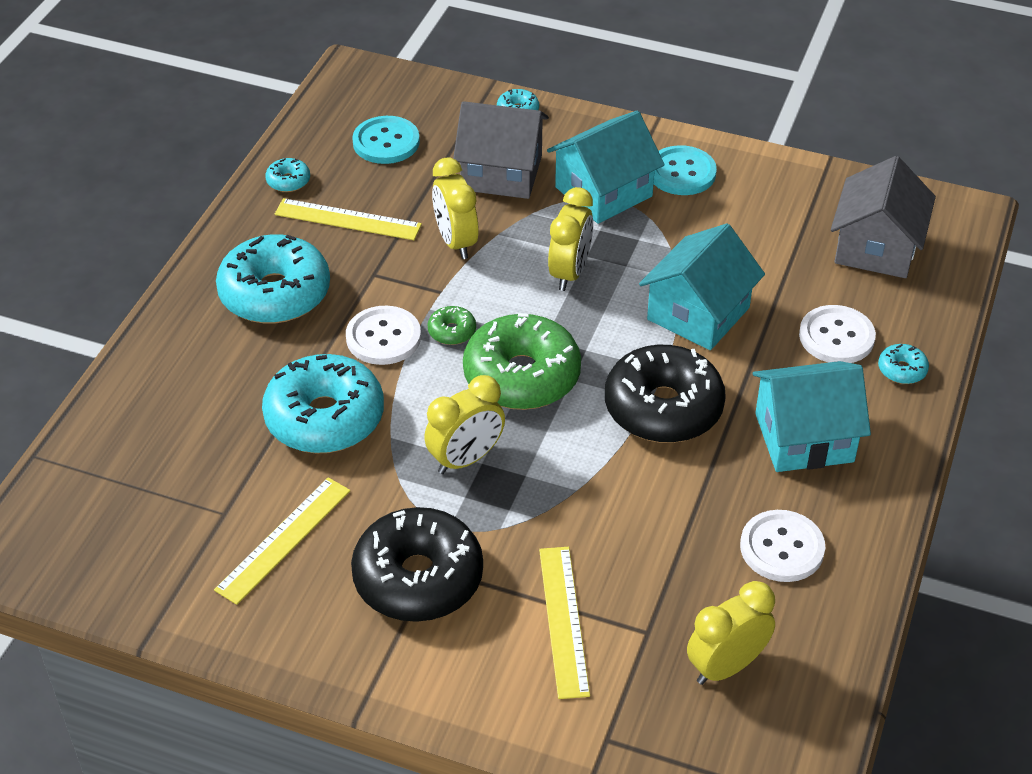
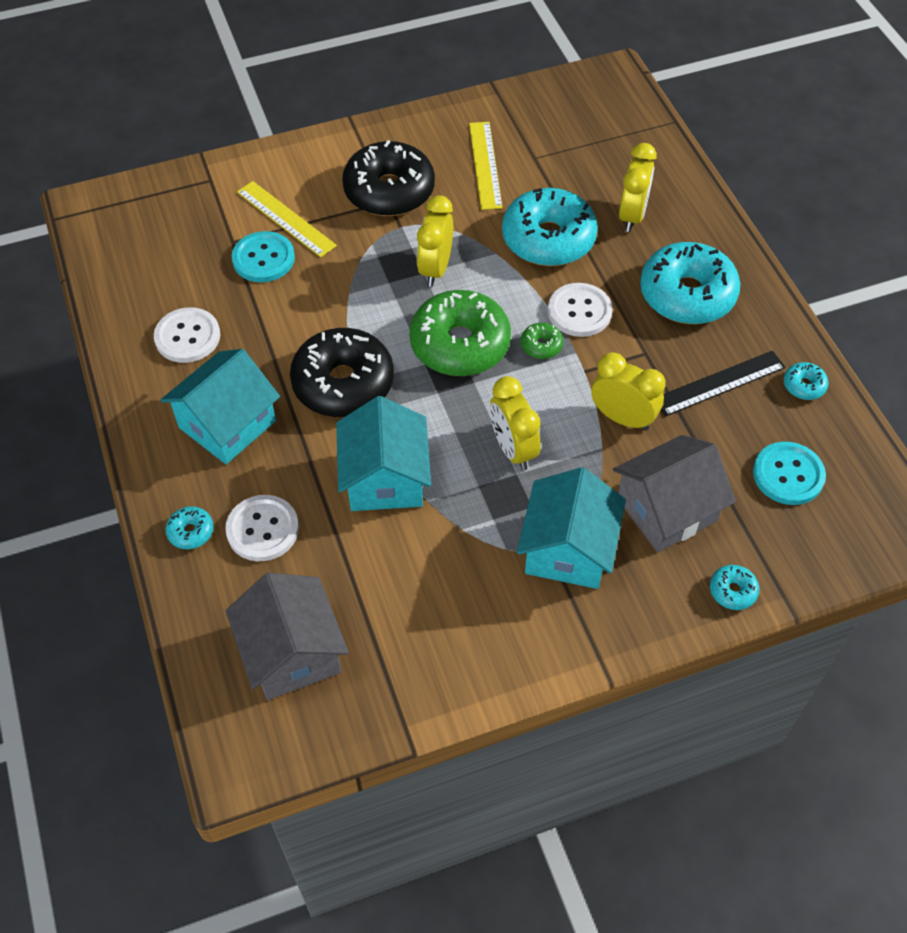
camera: 140 degrees right, 10 degrees up
yellow ruler [275,198,422,240] -> black ruler [661,351,786,416]
turquoise button [654,145,717,195] -> turquoise button moved to [232,231,295,282]
yellow clock [687,581,775,685] -> yellow clock moved to [619,143,657,232]

